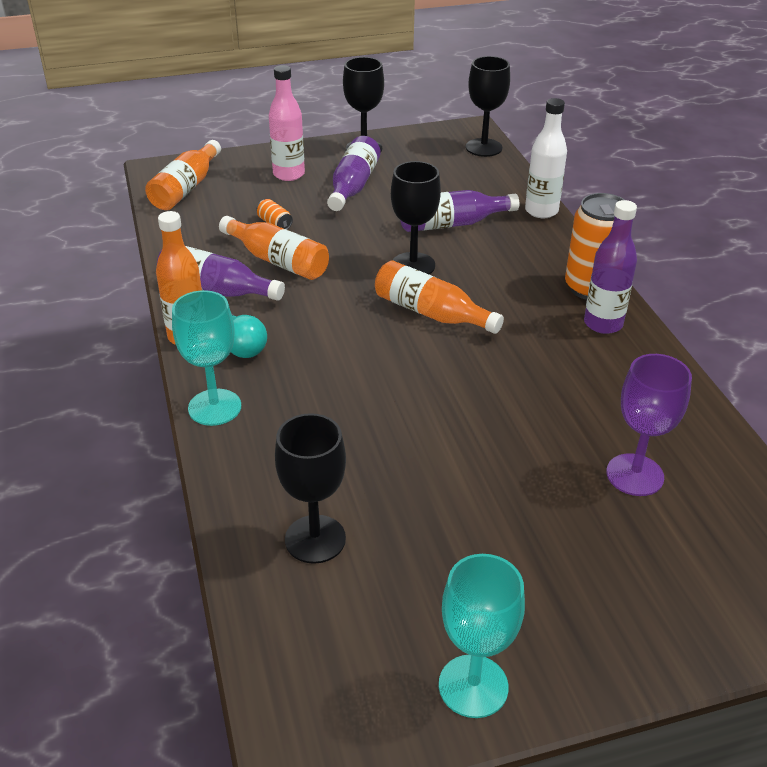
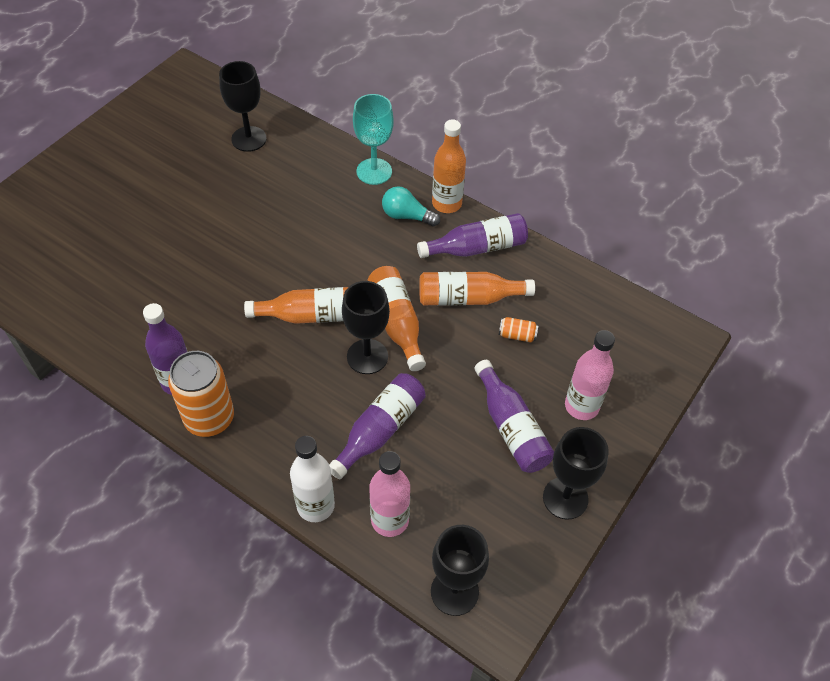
camera: 140 degrees right, 15 degrees up
orange bottle [145,140,221,210] -> orange bottle moved to [368,266,426,371]
turquoise goblet [439,554,525,718] -> none
purple goblet [606,354,692,496] -> none
none -> pink bottle [369,451,410,537]

